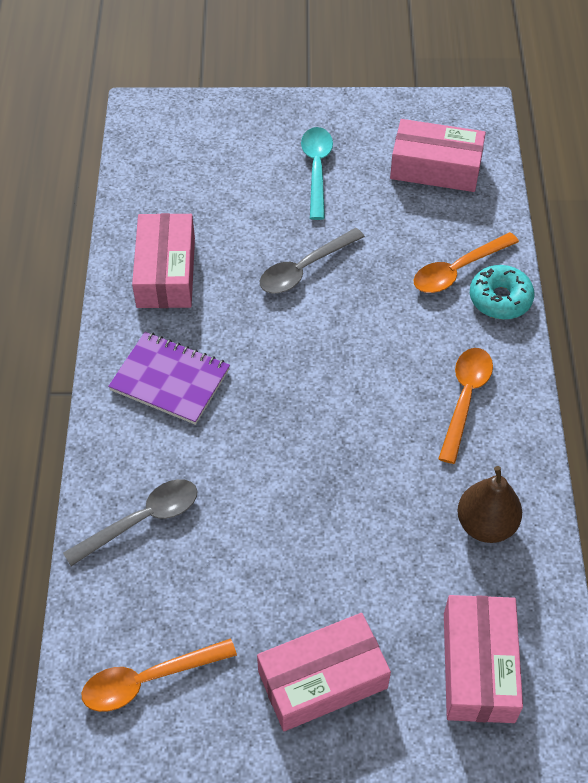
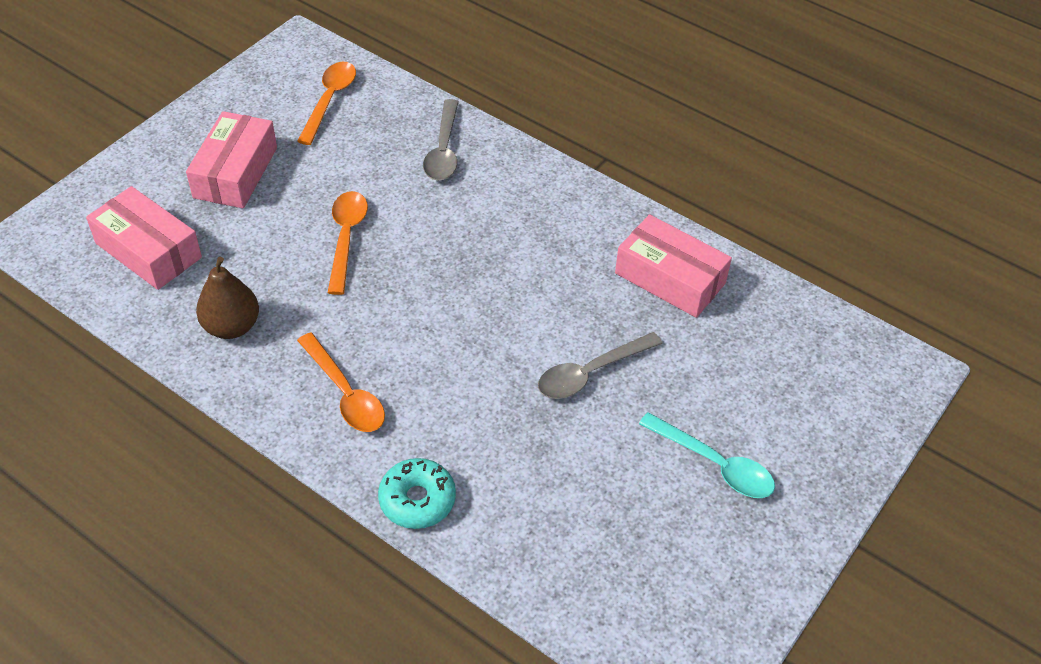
camera: 125 degrees right, 5 degrees down
purple notebook [108,332,230,425] -> none
grey spoon [260,228,365,293] -> grey spoon turned 120 degrees counterclockwise [538,332,663,399]
pink box [390,119,486,192] -> none
orange spoon [414,232,519,293] -> orange spoon moved to [328,191,368,295]

